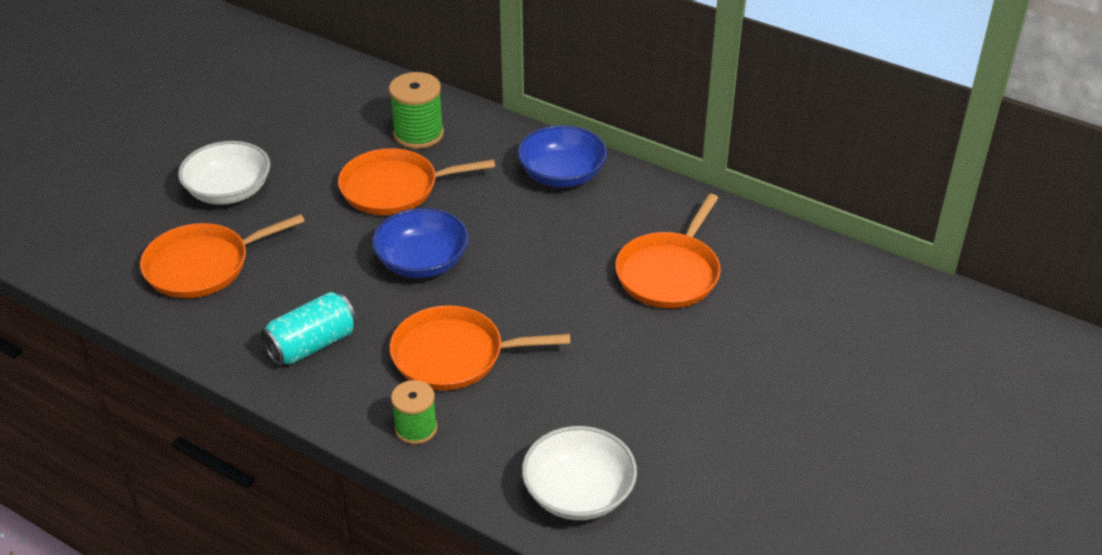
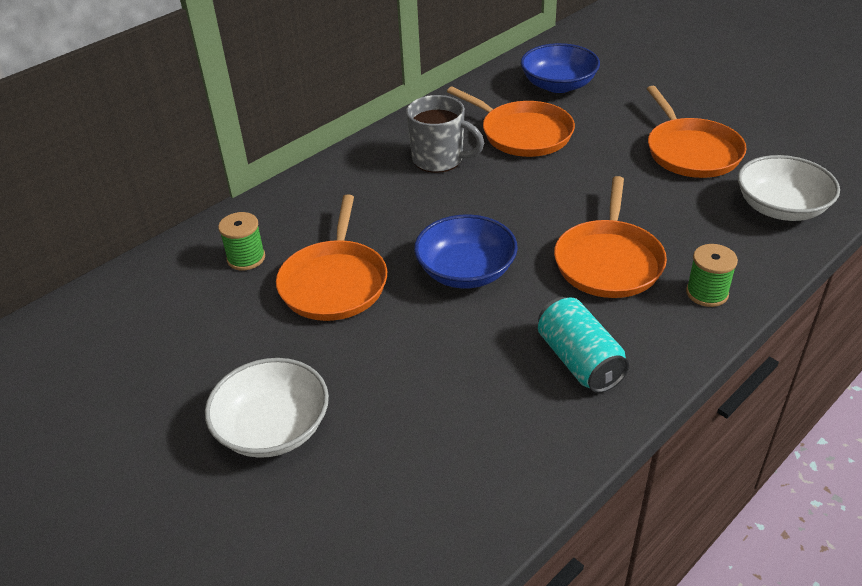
camera: 75 degrees left, 0 degrees up
orange pan [140,214,305,298] -> orange pan moved to [647,86,747,178]
green spool [389,72,444,149] -> green spool [218,212,265,270], size x0.66
blue bowl [517,125,607,188] -> blue bowl moved to [521,43,600,93]
none -> grey mug [406,95,484,173]

